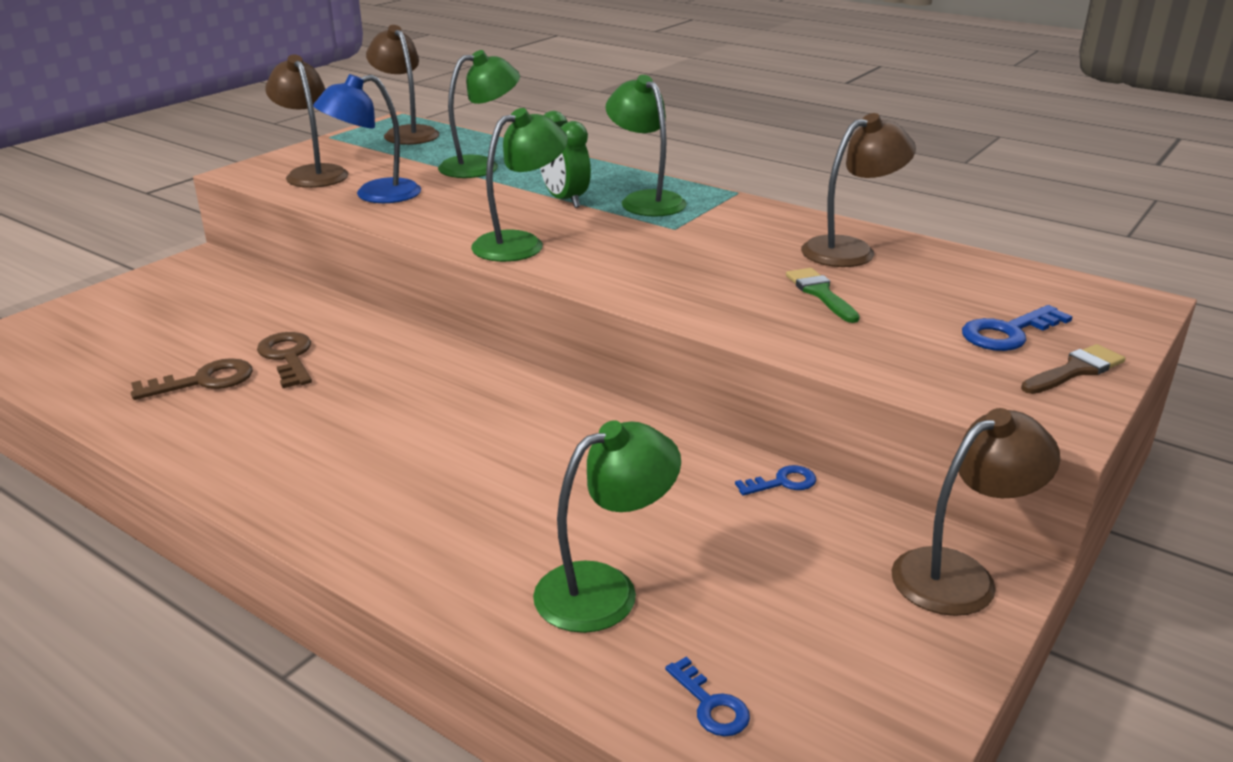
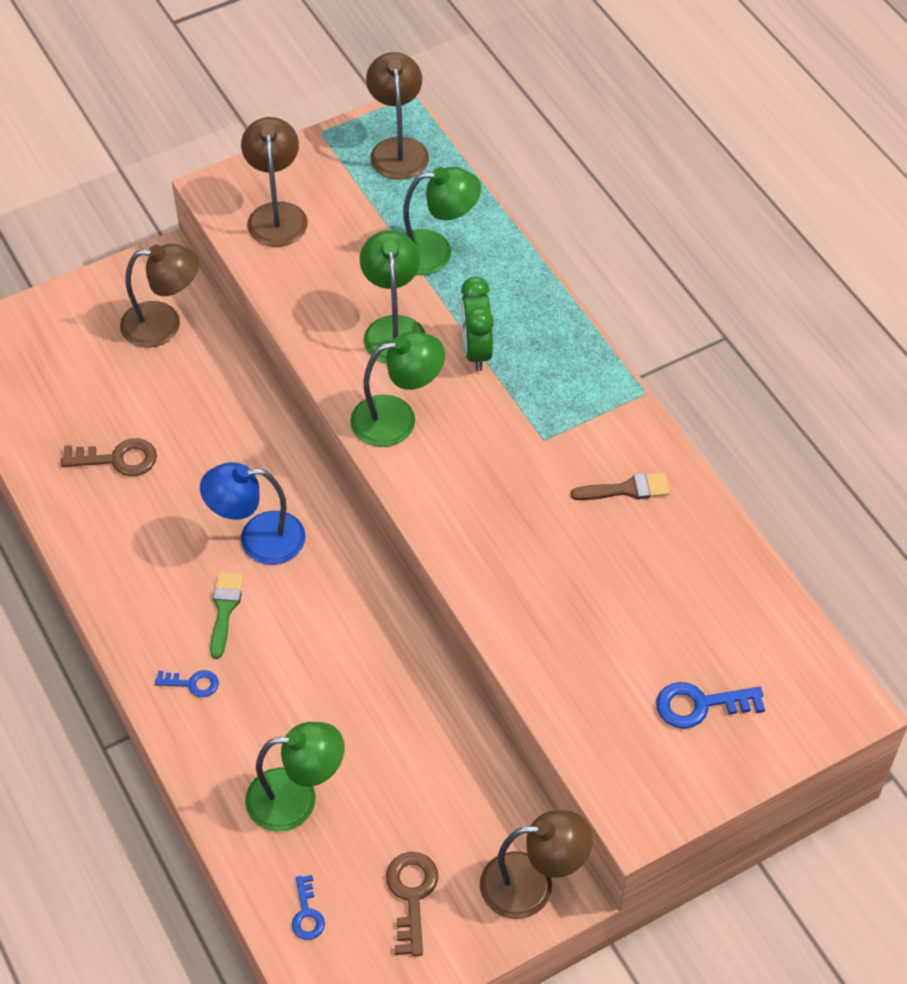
camera: 25 degrees right, 25 degrees up
brown key [257,332,312,388] -> brown key moved to [386,852,438,956]
blue lamp [313,74,421,203] -> blue lamp moved to [200,462,306,565]
green lamp [606,75,687,217] -> green lamp moved to [360,230,426,363]
blue key [735,465,816,496] -> blue key moved to [155,670,219,697]
green brush [786,268,860,323] -> green brush moved to [210,572,244,659]
brown lamp [801,113,916,267] -> brown lamp moved to [120,244,199,348]
brown brush [1021,344,1125,394] -> brown brush moved to [571,472,670,500]

